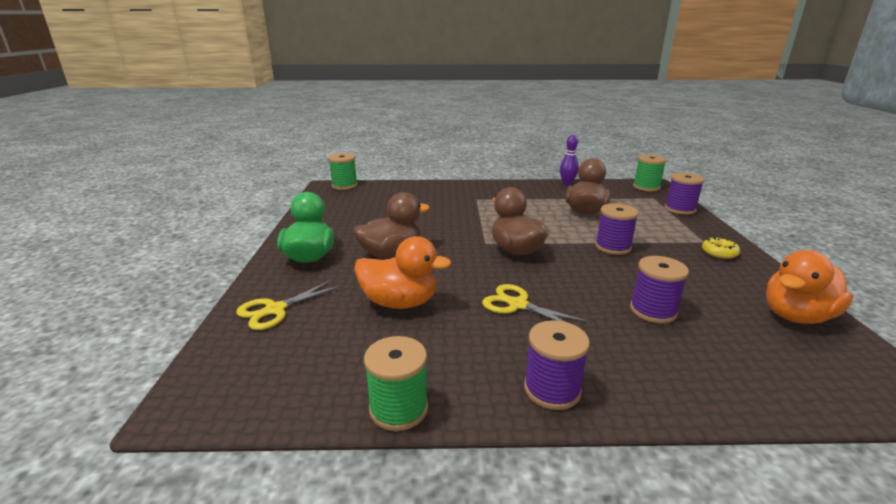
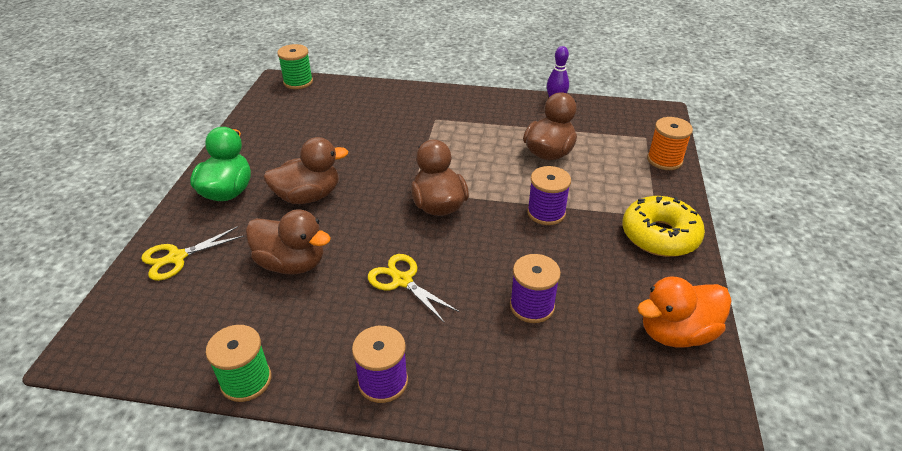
camera: 10 degrees right, 15 degrees up
orange duck [354,236,451,309] -> brown duck [246,209,331,275]
green spool [633,154,667,191] -> none
purple spool [665,172,704,215] -> orange spool [647,117,693,170]
yellow donut [702,237,740,259] -> yellow donut [622,196,705,257], size x2.07

